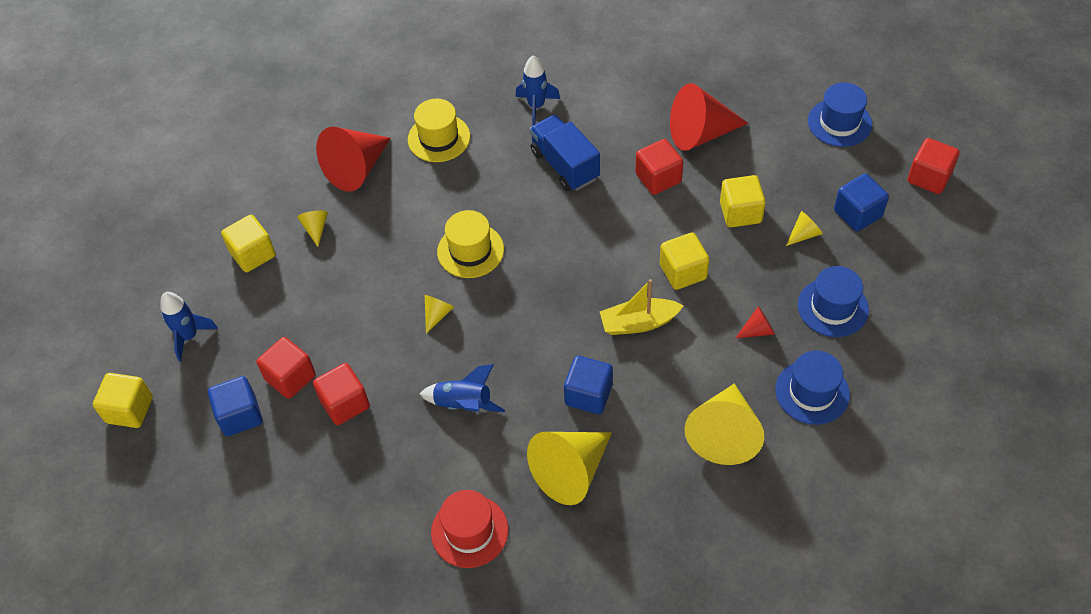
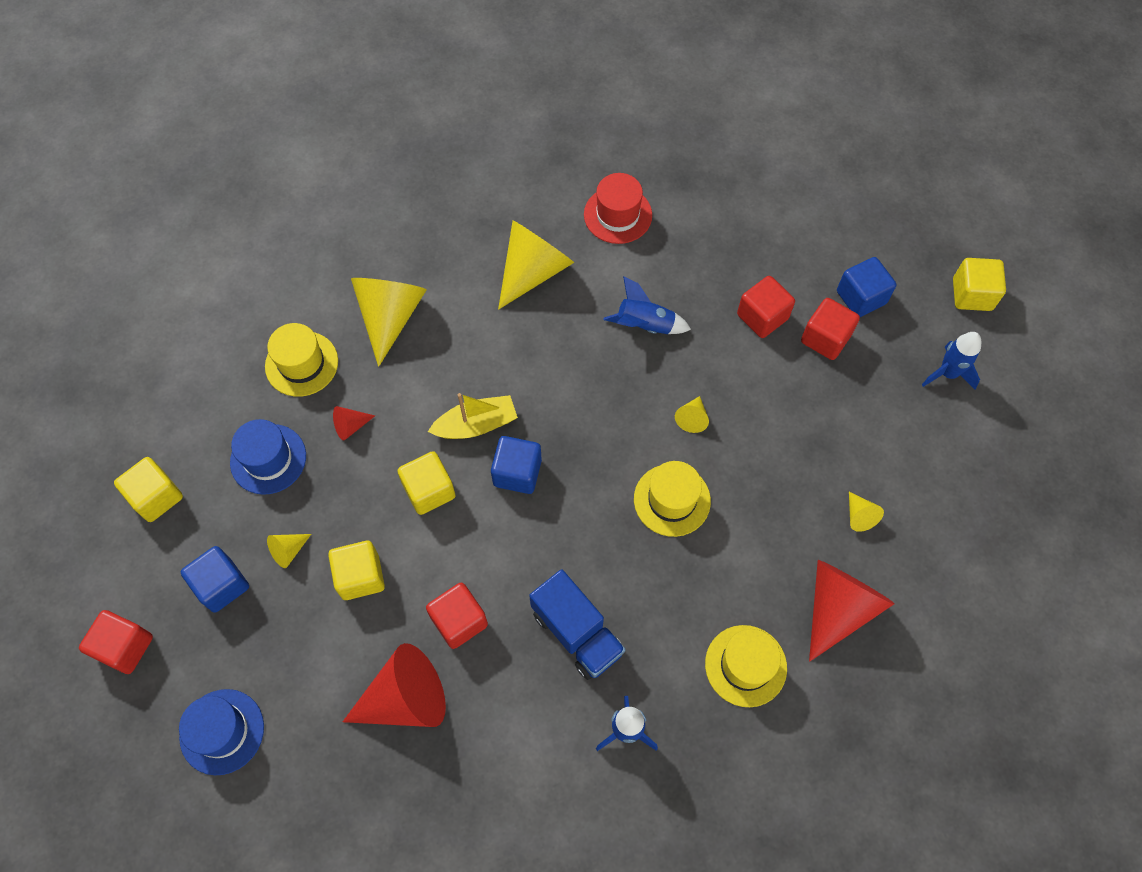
camera: 170 degrees right, 10 degrees up
yellow cube [221,215,276,272] -> yellow cube moved to [114,457,183,522]
blue cube [564,356,613,414] -> blue cube moved to [491,436,542,494]
blue hat [775,350,850,425] -> yellow hat [265,323,338,397]

